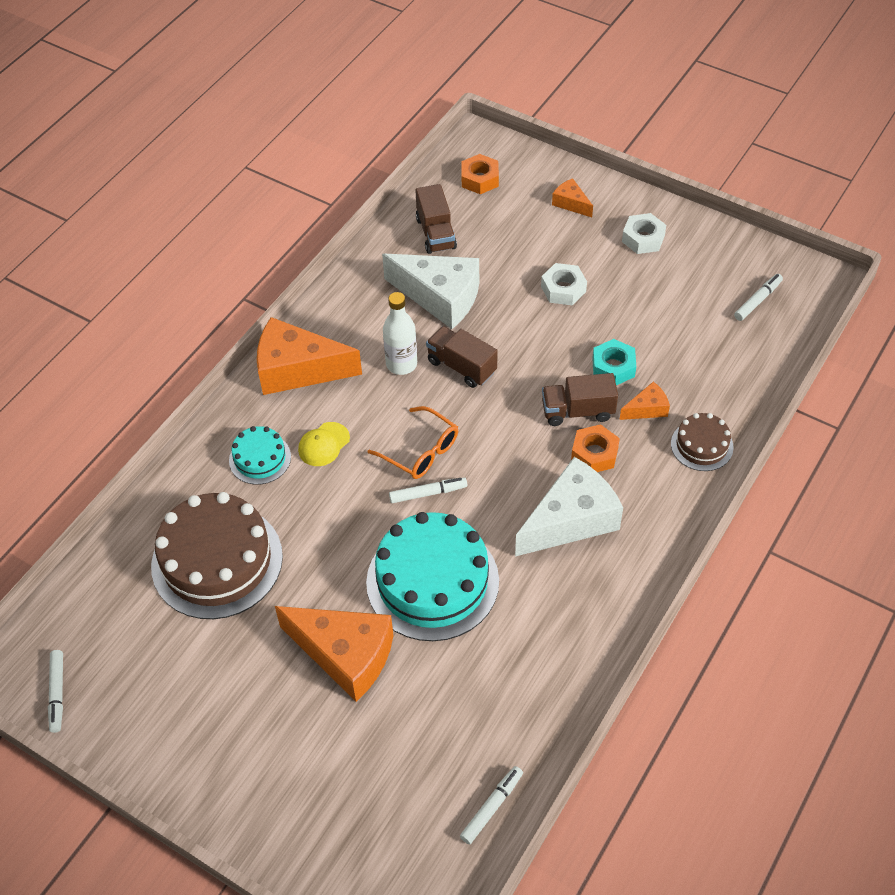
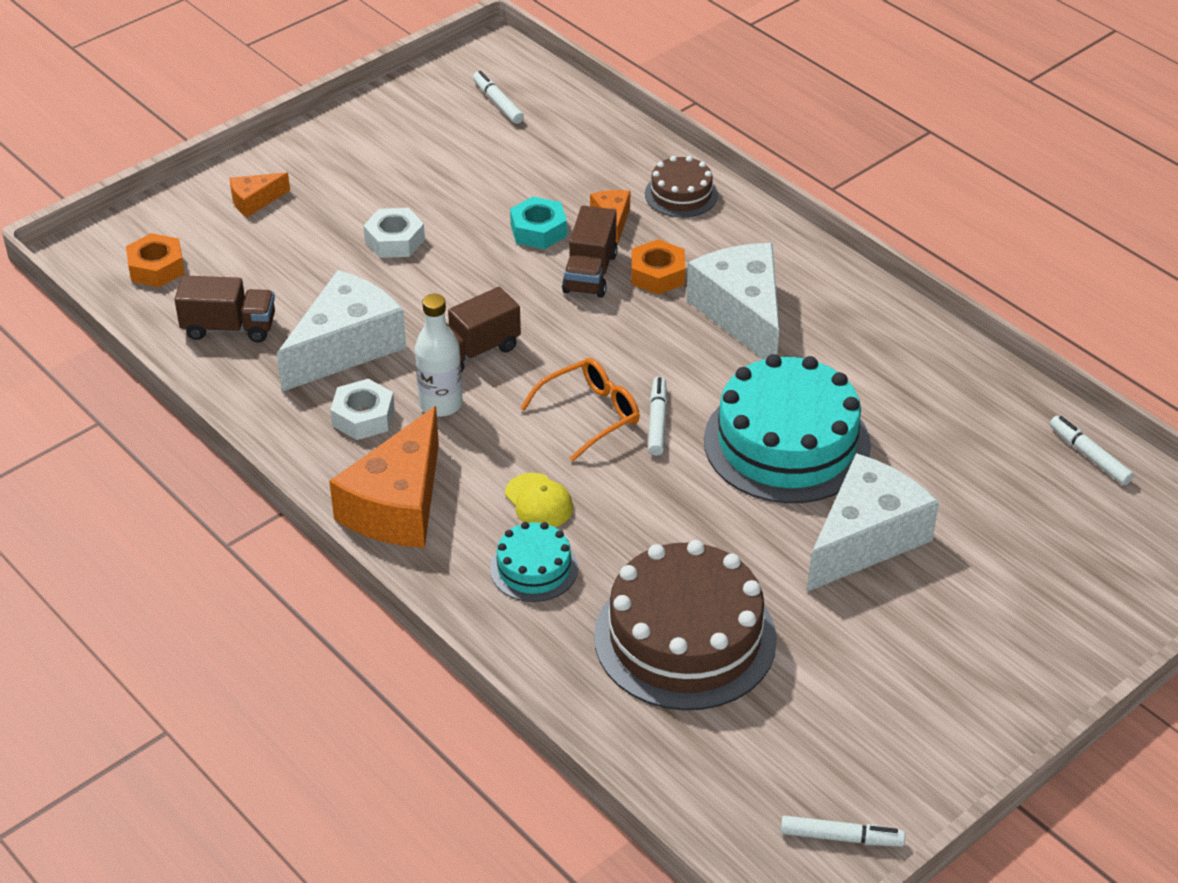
camera: 75 degrees left, 10 degrees down
orange cheese [275,606,393,702] -> white cheese [807,453,939,592]
white nut [622,213,666,254] -> white nut moved to [330,379,395,440]

